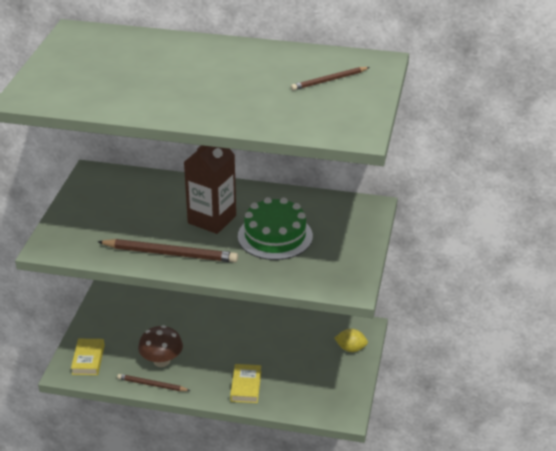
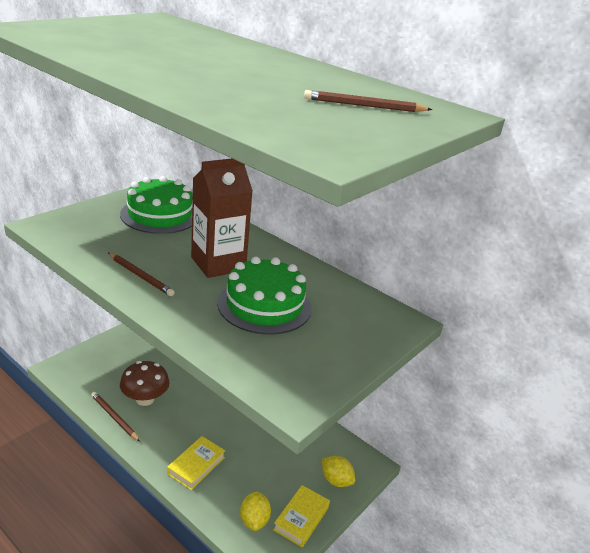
camera: 25 degrees right, 5 degrees down
yellow book [71,339,105,375] -> yellow book moved to [273,485,330,547]
brown pencil [97,239,238,263] -> brown pencil [108,253,175,296], size x0.58
none -> green cake [120,176,193,234]
none -> yellow lemon [240,491,271,531]

